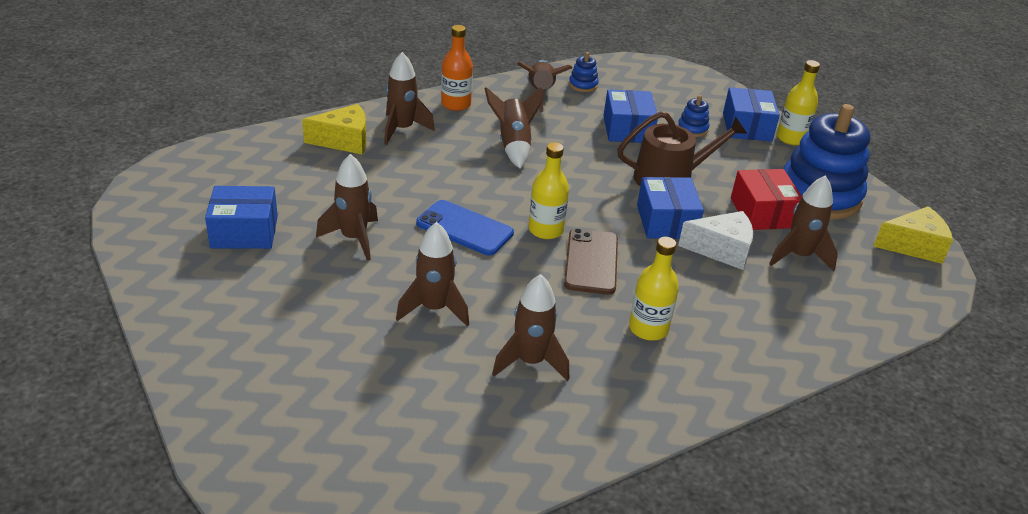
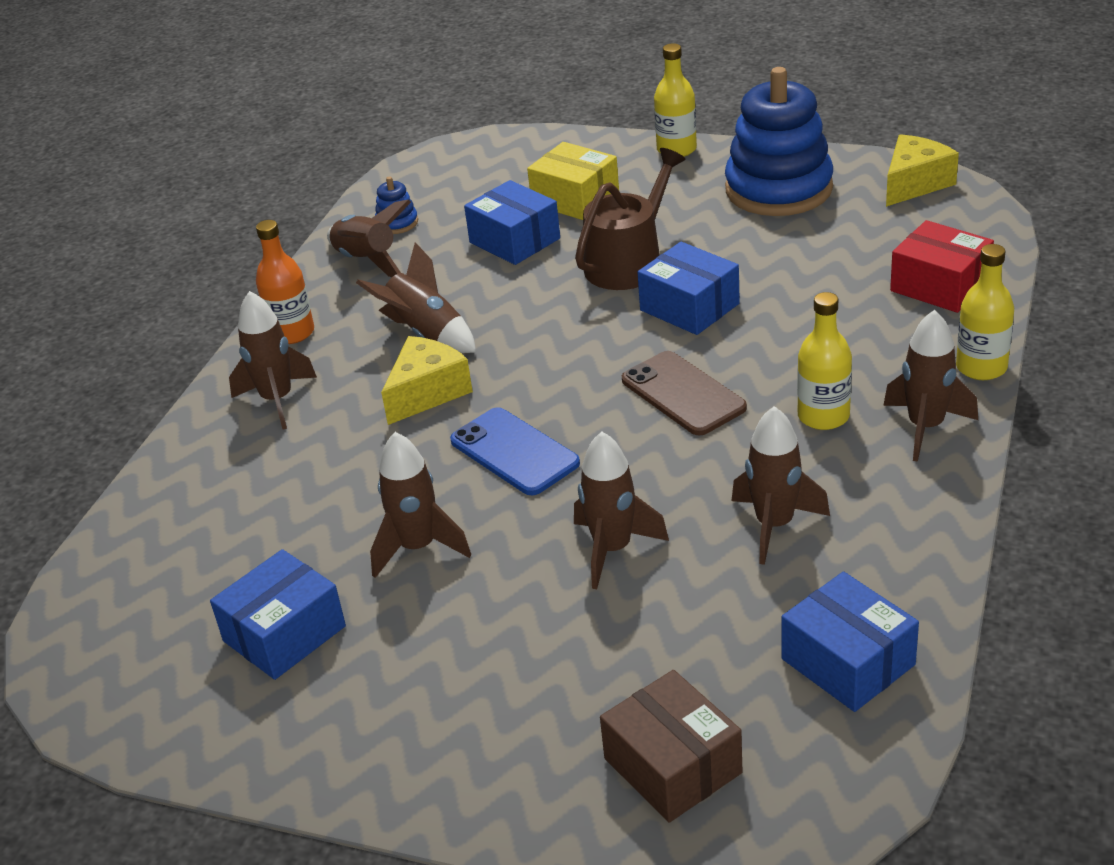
camera: 35 degrees left, 0 degrees up
yellow cheese [302,104,366,154] -> yellow cheese moved to [381,336,473,425]
blue phone [416,200,514,256] -> blue phone turned 60 degrees clockwise [450,407,580,495]
yellow bottle [528,142,569,239] -> yellow bottle moved to [956,244,1014,380]
blue stacking toy [678,95,709,137] -> yellow box [527,142,619,220]
white cheese [678,211,753,270] -> none
blue box [723,87,780,141] -> blue box moved to [781,572,919,712]
red box [731,169,802,230] -> red box moved to [890,220,994,313]
brown rocket [769,175,838,272] -> brown rocket moved to [883,310,978,462]
none -> brown box [600,670,742,822]

